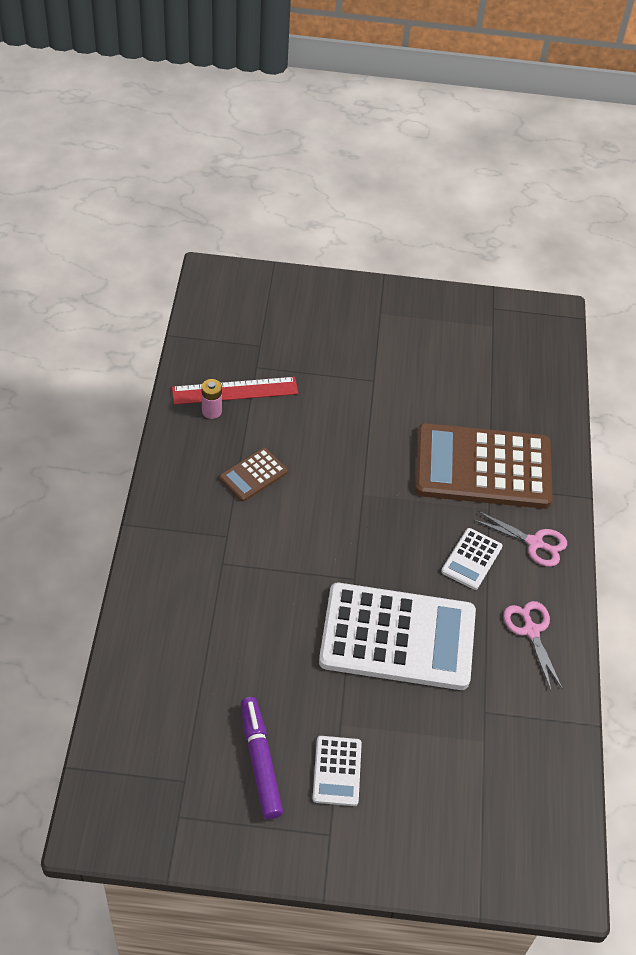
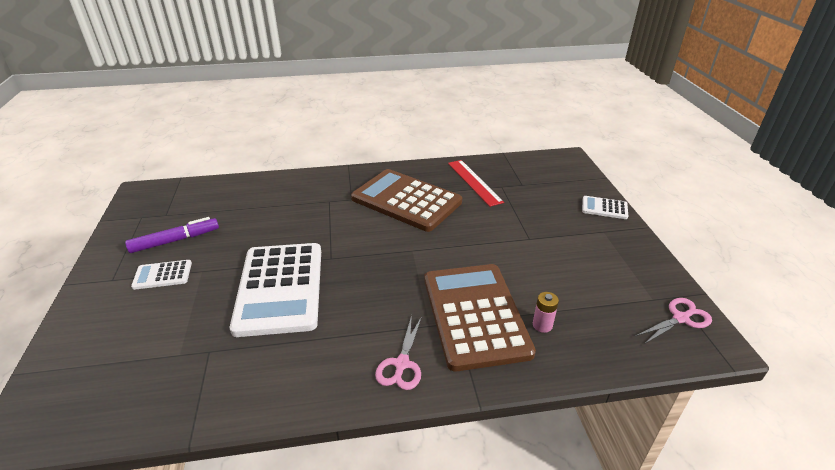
camera: 80 degrees right, 15 degrees down
pink battery [201,379,222,419] -> pink battery moved to [533,292,559,333]
brown calculator [219,448,288,501] -> brown calculator [351,169,462,232], size x2.28
white calculator [441,528,503,590] -> white calculator moved to [582,196,628,219]
pink scissors [503,601,563,690] -> pink scissors moved to [636,298,712,344]

